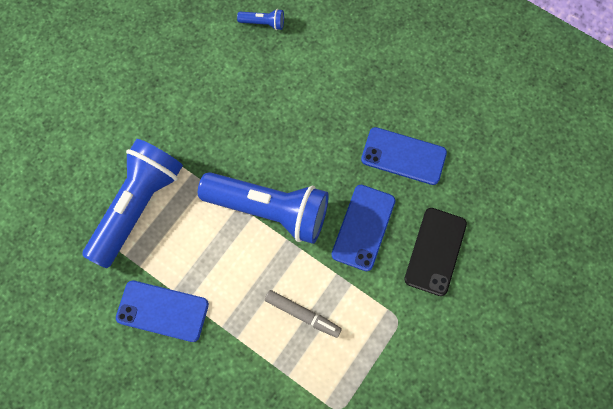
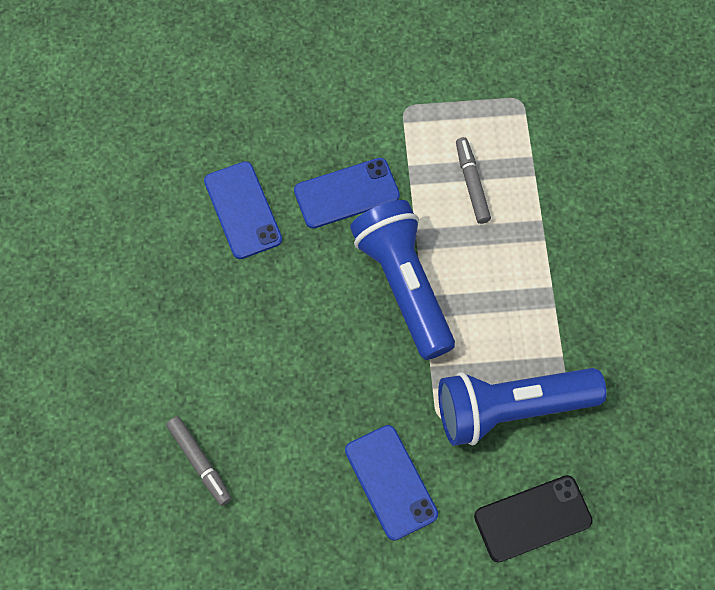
camera: 130 degrees left, 5 degrees down
blue phone [116,280,209,342] -> blue phone moved to [345,425,438,540]
blue flashlight [237,9,284,30] -> grey marker [166,416,232,506]
black phone [404,208,467,296] -> black phone moved to [474,475,593,563]

